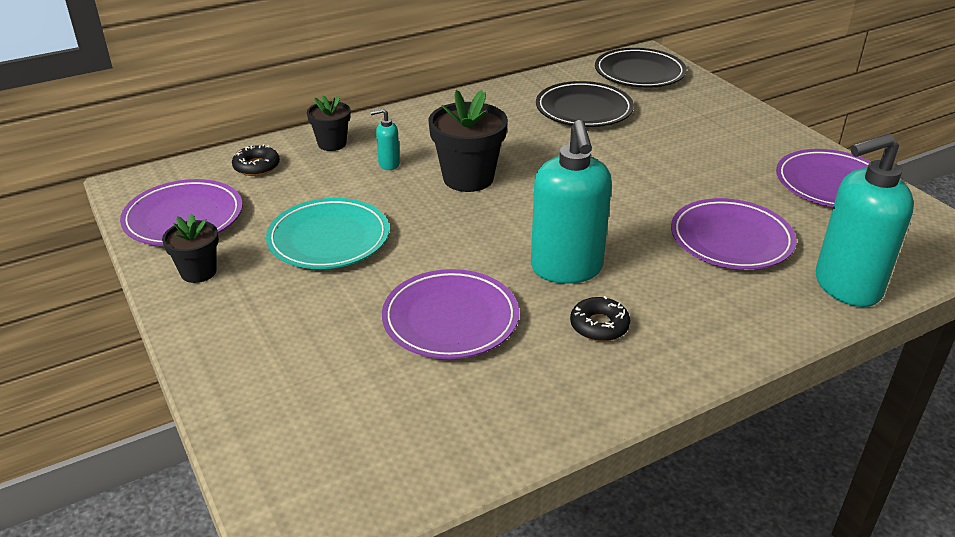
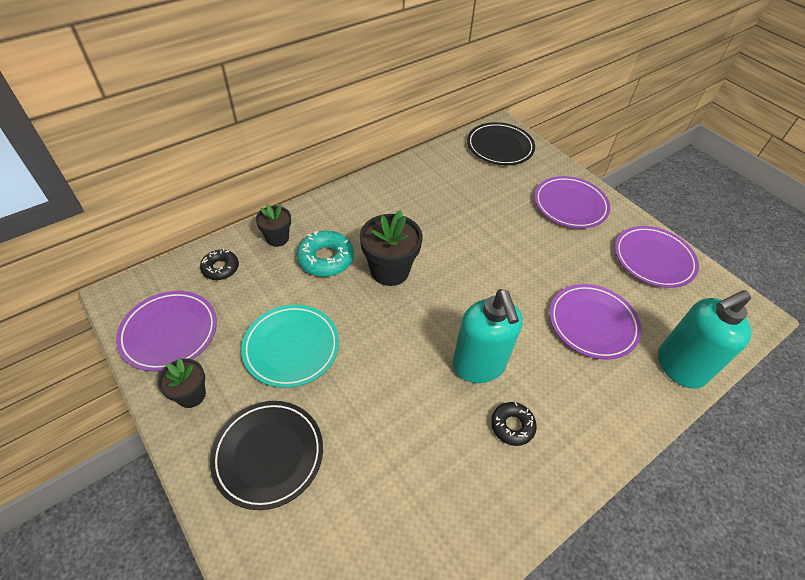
camera: 10 degrees left, 15 degrees up
turquoise soap dispenser [370,108,400,170] -> turquoise donut [297,231,354,277]
purple plate [382,269,519,359] -> purple plate moved to [534,176,610,228]
black plate [536,81,634,127] -> black plate moved to [210,401,323,510]

